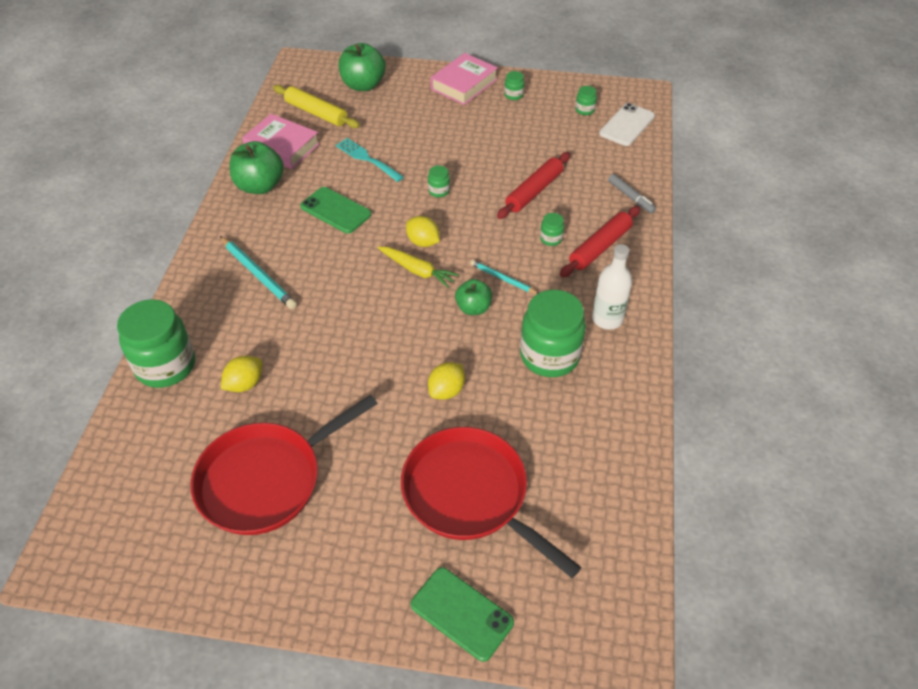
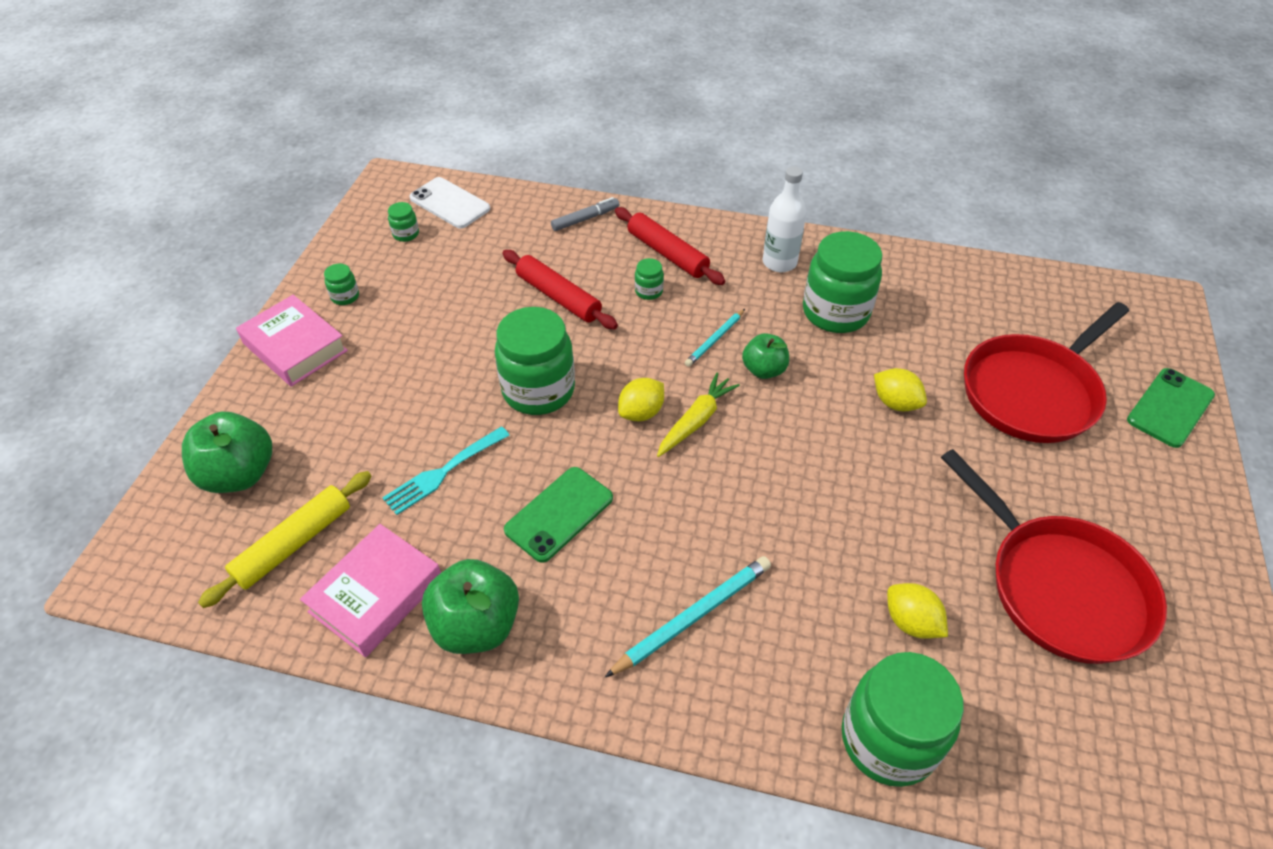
camera: 85 degrees left, 0 degrees up
green jar [428,165,450,197] -> green jar [495,307,575,415], size x2.35

